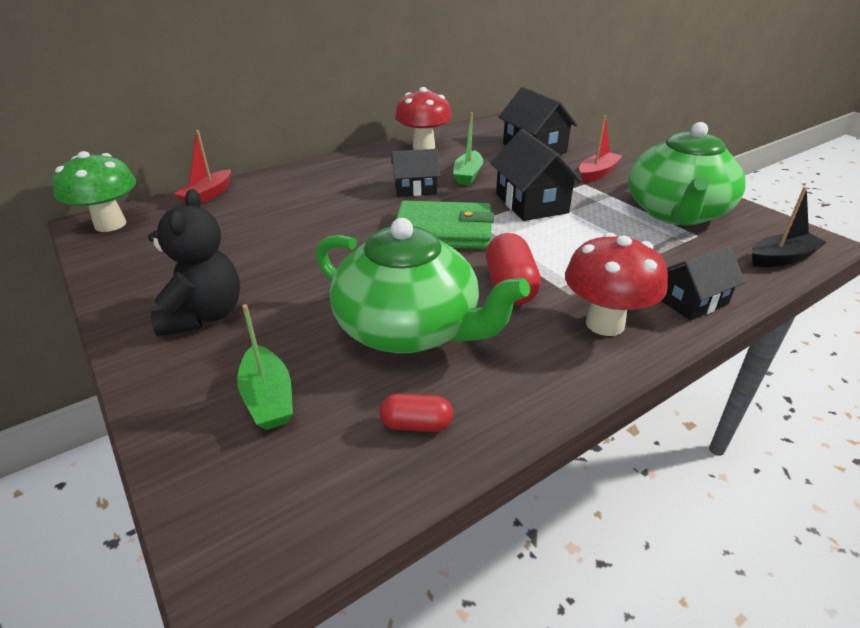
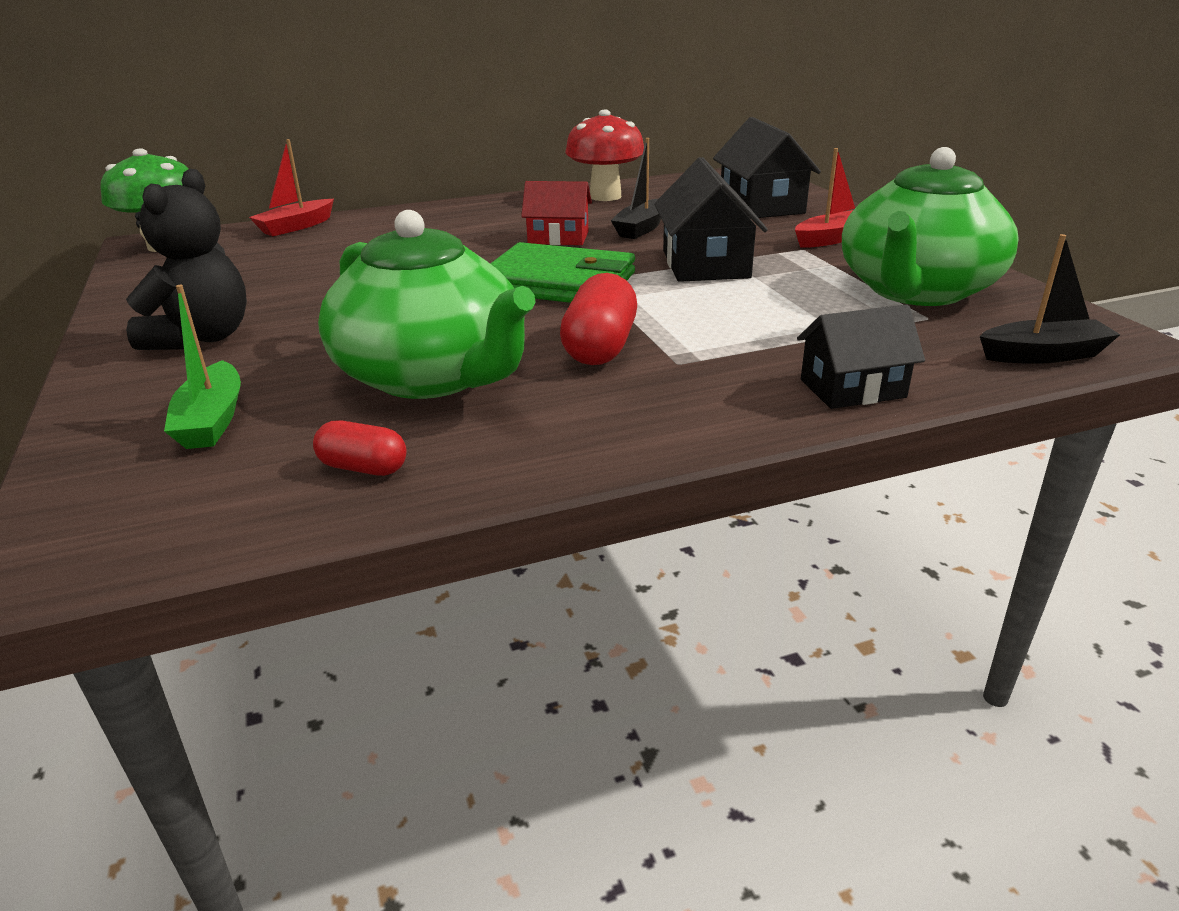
camera: 15 degrees right, 5 degrees down
black house [391,149,440,197] -> red house [521,181,592,245]
green boat [453,112,483,185] -> black boat [611,138,661,239]
red mushroom [565,233,668,336] -> none

